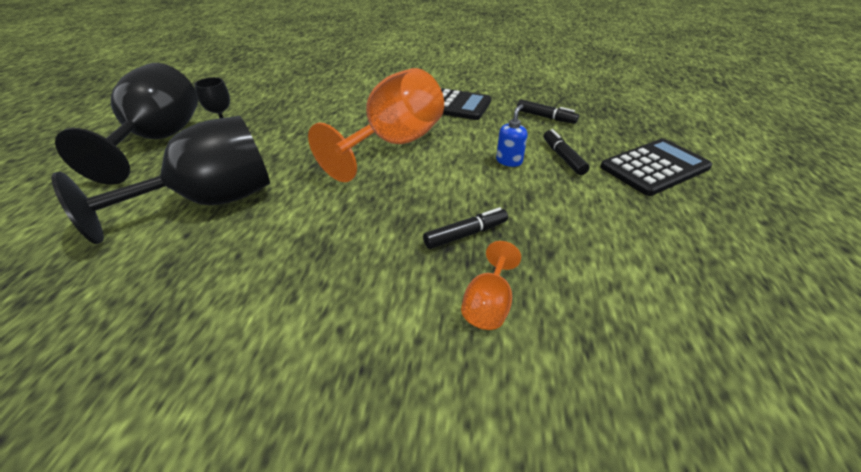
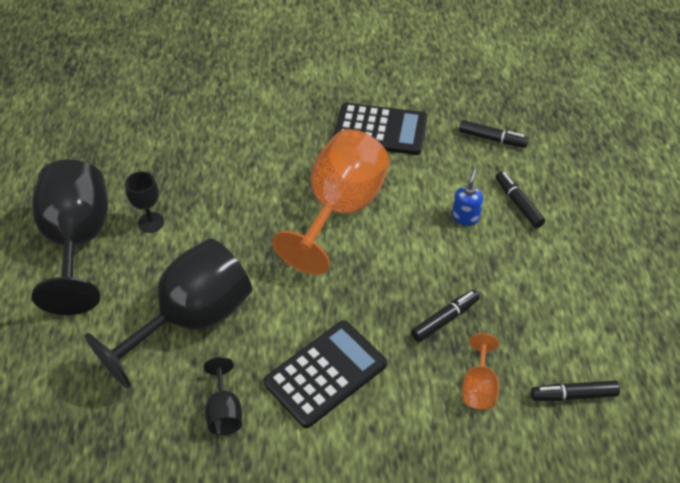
camera: 10 degrees left, 10 degrees up
black calculator [600,138,712,196] -> black calculator moved to [263,320,387,428]
none -> black goblet [204,357,242,435]
none -> black marker [531,380,620,401]

